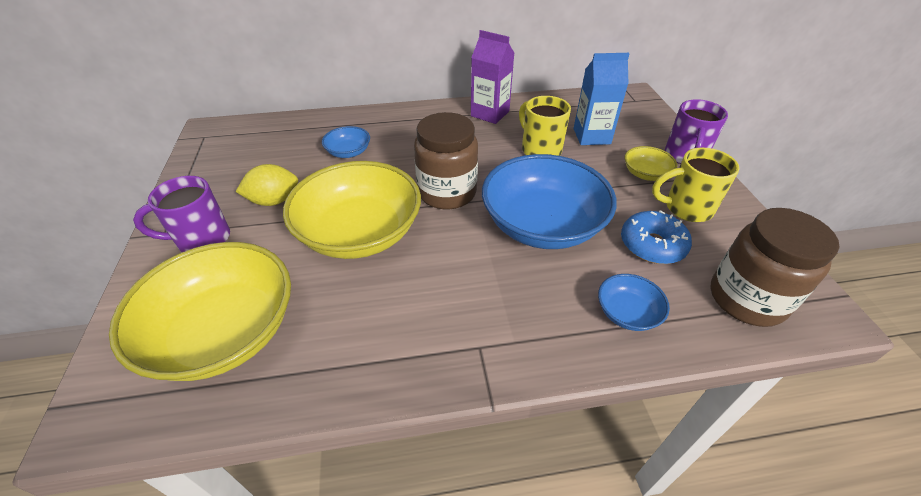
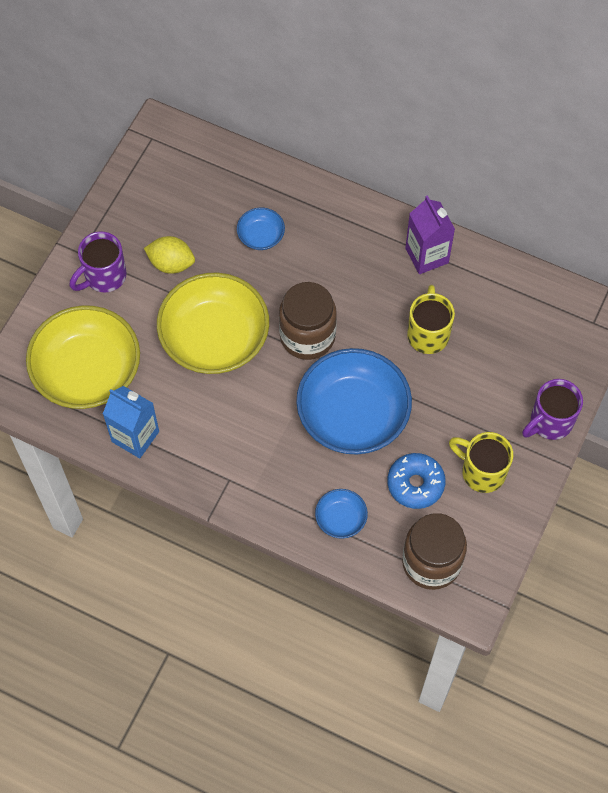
camera: 35 degrees right, 20 degrees up
purple mug [133,176,230,252] -> purple mug turned 60 degrees counterclockwise [70,231,127,292]
blue carton [574,53,630,145] -> blue carton moved to [103,386,159,458]
yellow bowl [625,146,677,181] -> none

